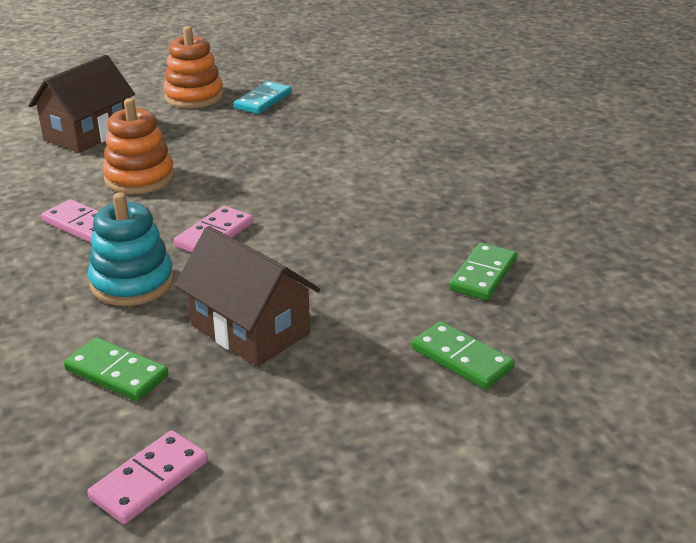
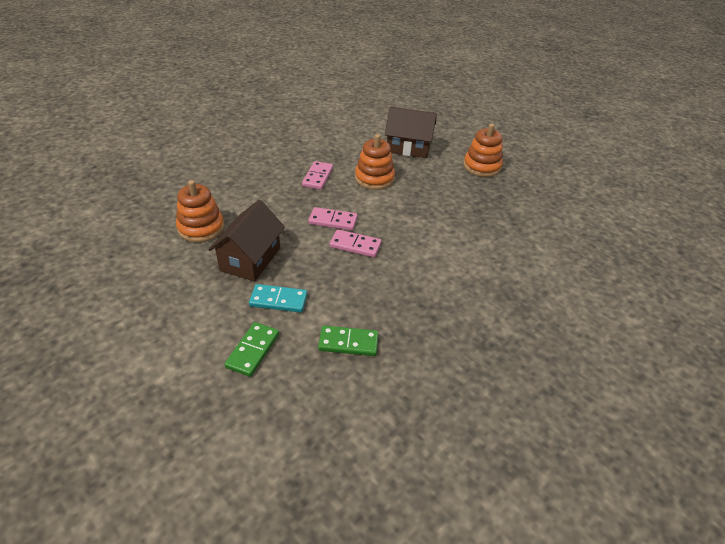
camera: 65 degrees right, 10 degrees up
green domino [64,337,169,401] -> orange stacking toy [176,180,224,242]
pink domino [87,430,208,524] -> pink domino moved to [329,229,381,257]
turquoise stacking toy [88,192,174,306] -> none
turquoise domino [234,81,292,114] -> turquoise domino moved to [249,284,308,313]

